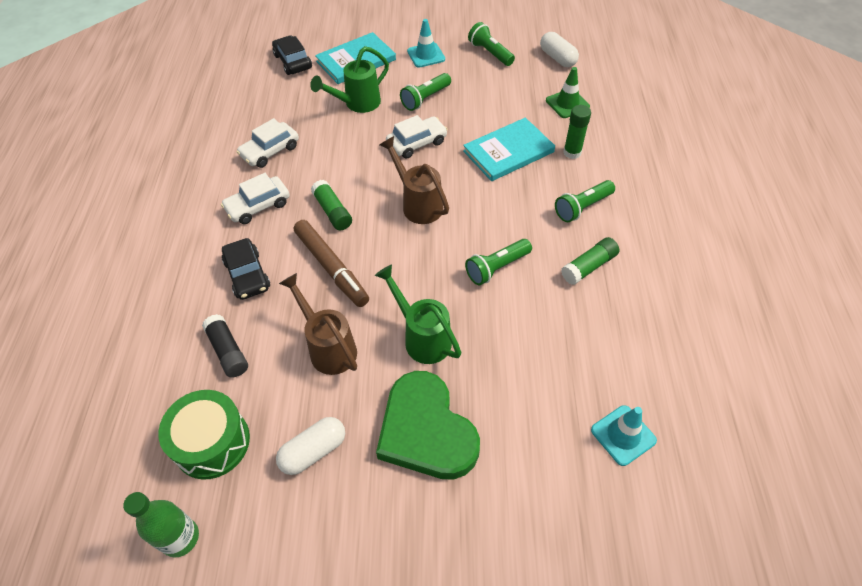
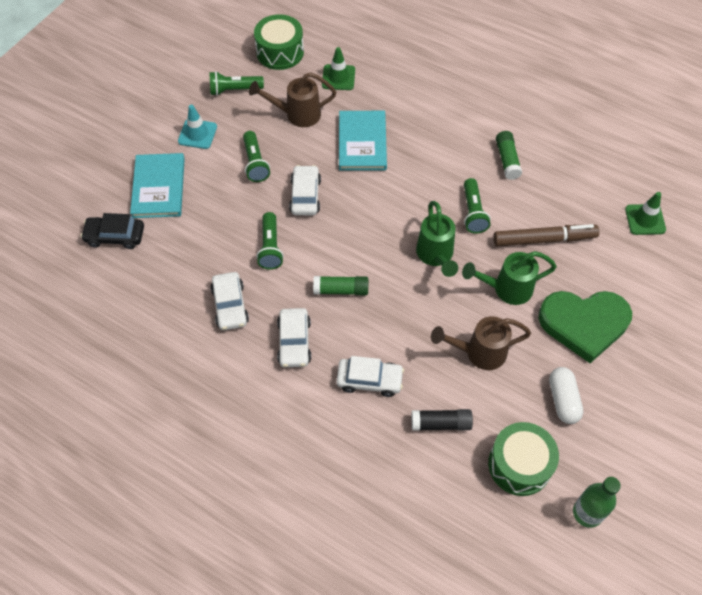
camera: 60 degrees left, 5 degrees up
black car [222,238,270,300] -> white car [336,356,404,397]
brown marker [294,220,369,307] -> brown marker moved to [493,224,600,246]
green watering can [310,46,389,113] -> green watering can moved to [416,201,458,277]
brown watering can [379,136,449,224] -> brown watering can moved to [249,72,336,127]
white capsule [540,32,579,67] -> green drum [254,14,304,70]
green flashlight [555,180,615,222] -> green flashlight moved to [256,212,284,270]
green glue stick [563,105,591,159] -> none
turquoise traffic cone [591,405,657,466] -> green traffic cone [625,192,666,235]

